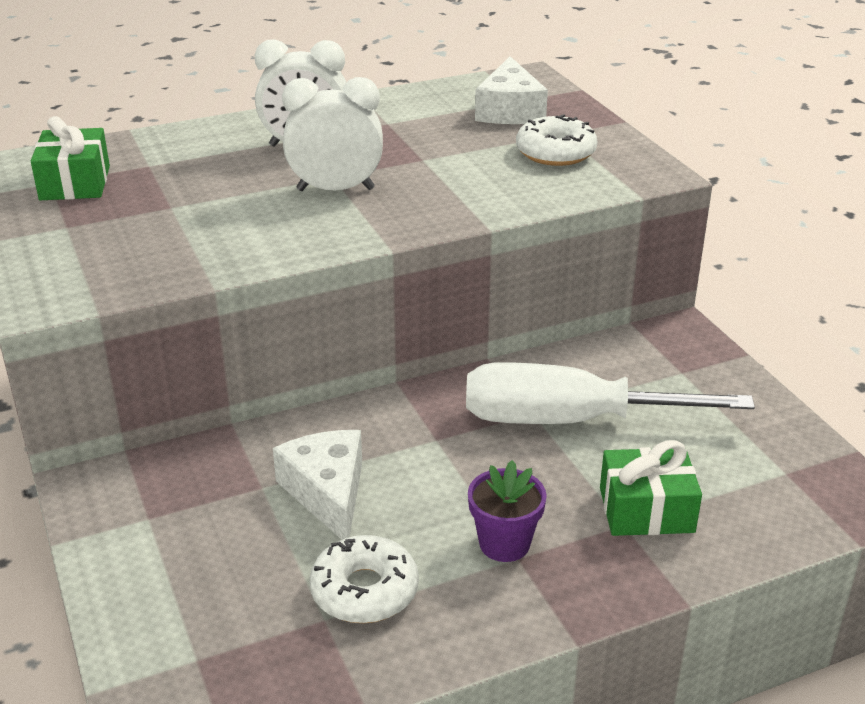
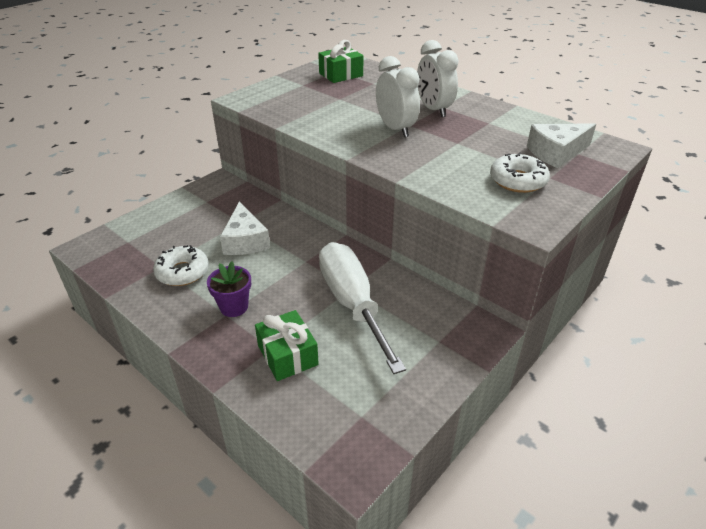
camera: 65 degrees right, 5 degrees up
white cheese [273,430,362,540] -> white cheese turned 120 degrees clockwise [220,201,270,255]

